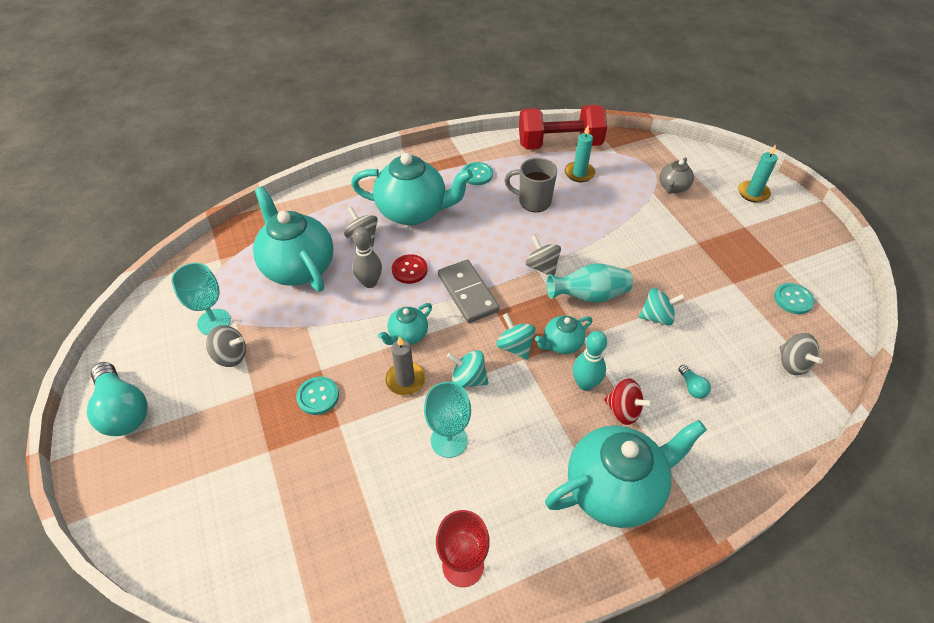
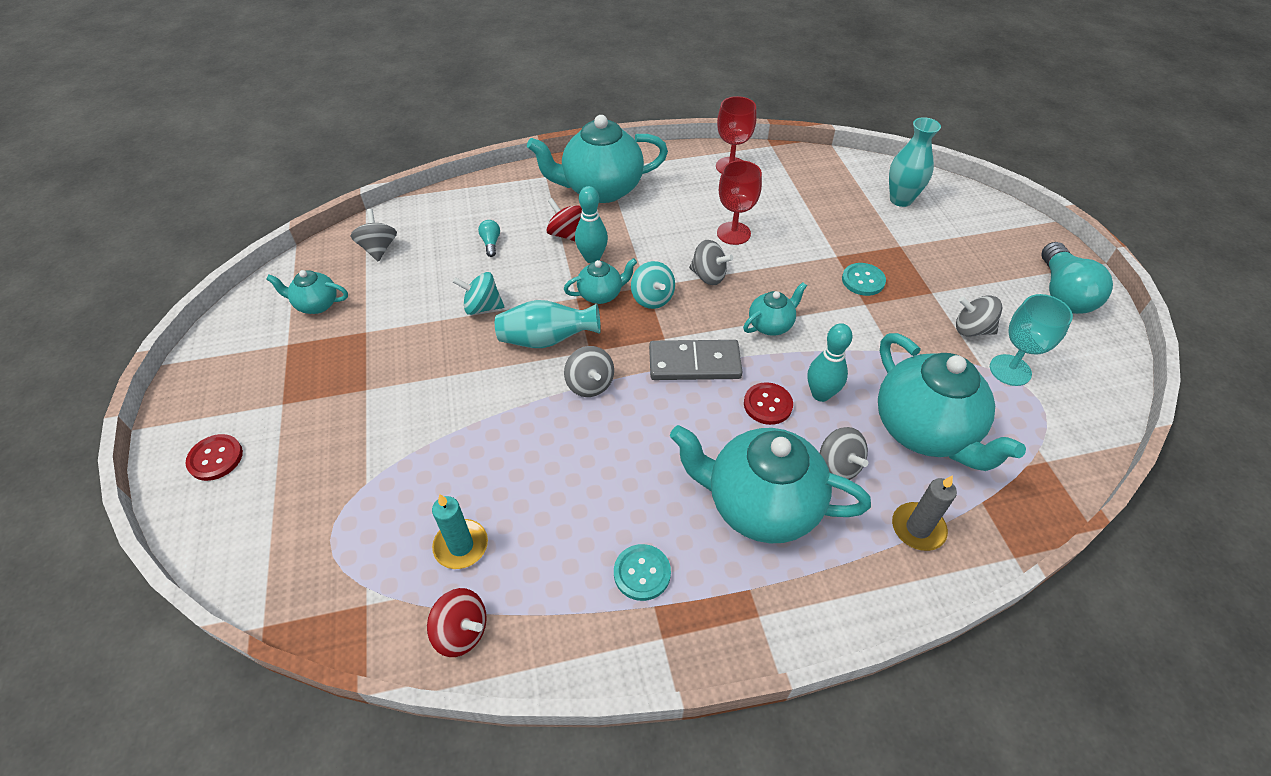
camera: 170 degrees left, 0 degrees up
turquoise light bulb [87,362,148,436] -> turquoise light bulb turned 150 degrees counterclockwise [1041,242,1113,314]
grey bowling pin [352,227,382,288] -> turquoise bowling pin [808,323,852,402]
grey candle [385,336,426,395] -> grey candle moved to [892,475,957,551]
turquoise goblet [424,382,471,458] -> red goblet [717,160,762,245]
grey domino [438,260,500,323] -> grey domino turned 75 degrees counterclockwise [649,340,742,380]
turquoise spinning top [447,350,489,388] -> grey spinning top [689,240,733,285]
grey mug [505,158,557,212] -> none
red dumbbell [519,105,607,150] -> red spinning top [427,588,487,657]
grey teapot [659,157,694,194] -> none
turquoise candle [738,145,778,203] -> red button [185,434,243,481]
turquoise button [774,283,815,314] -> turquoise teapot [266,270,348,314]
none -> turquoise vase [889,117,941,207]

